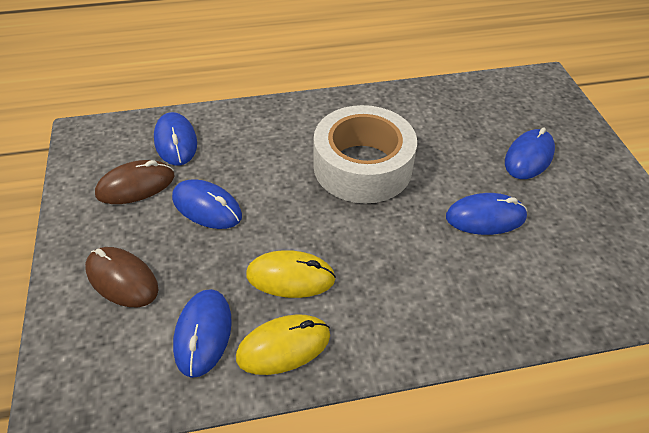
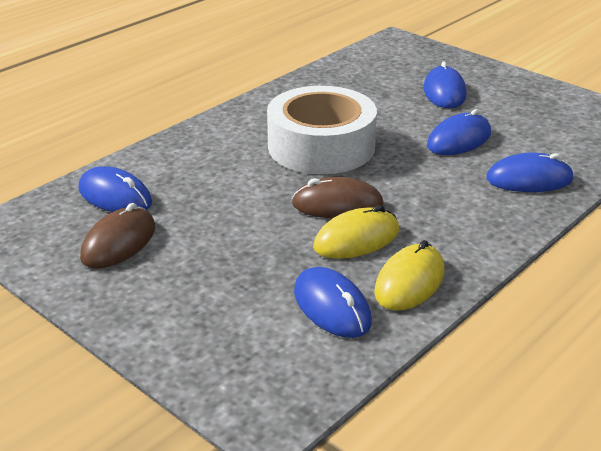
camera: 35 degrees left, 15 degrees down
brown mouse [85,247,159,307] -> brown mouse moved to [292,177,384,218]
blue mouse [172,179,242,229] -> blue mouse moved to [486,153,574,192]

